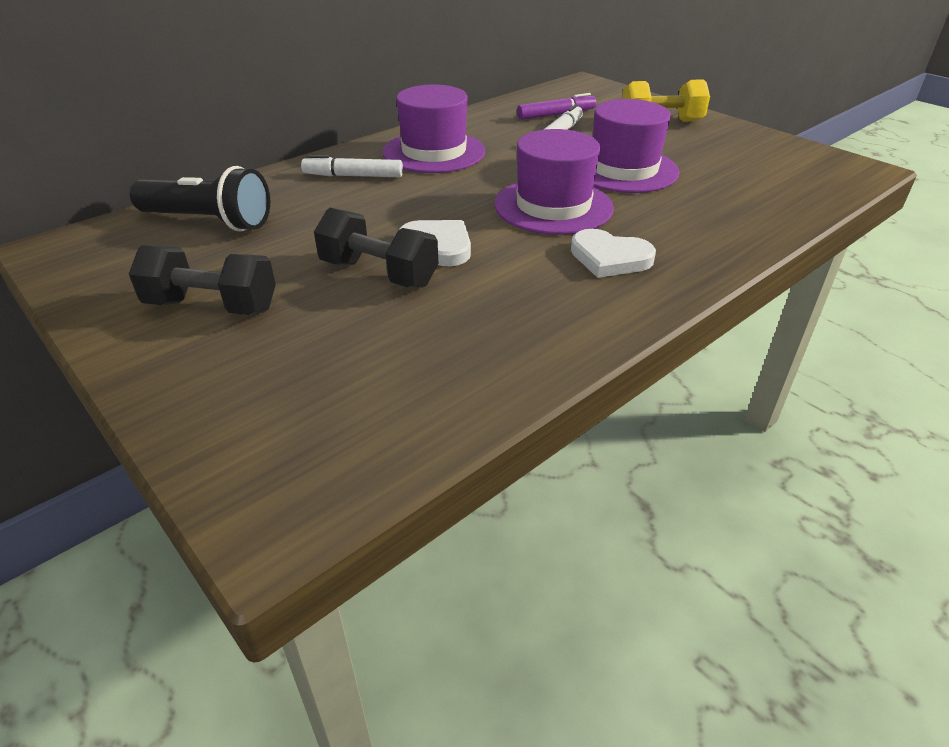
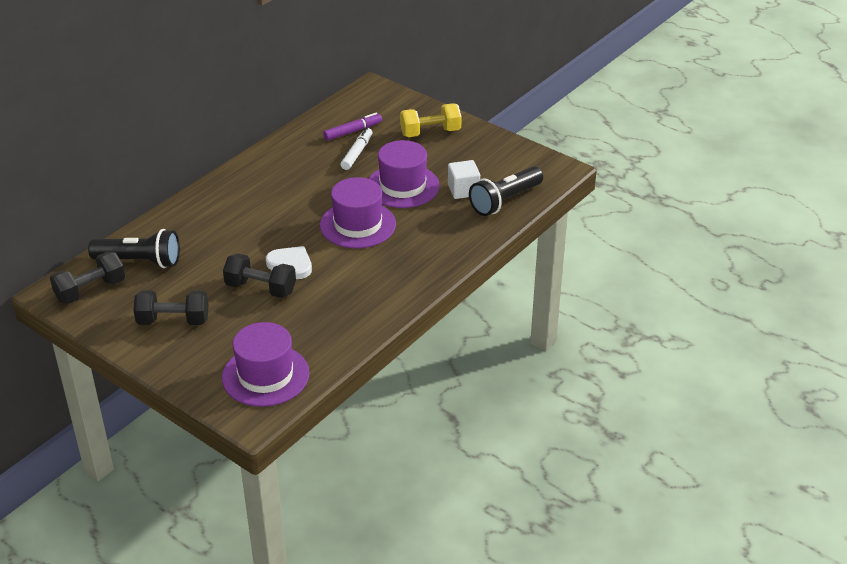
camera: 10 degrees left, 0 degrees up
white marker [301,155,403,177] -> none
purple hat [383,84,485,173] -> purple hat moved to [222,322,309,407]
white heart [571,229,656,278] -> none
none -> black dumbbell [50,252,125,304]
none -> white cube [448,160,480,199]
none -> black flashlight [469,166,543,216]

